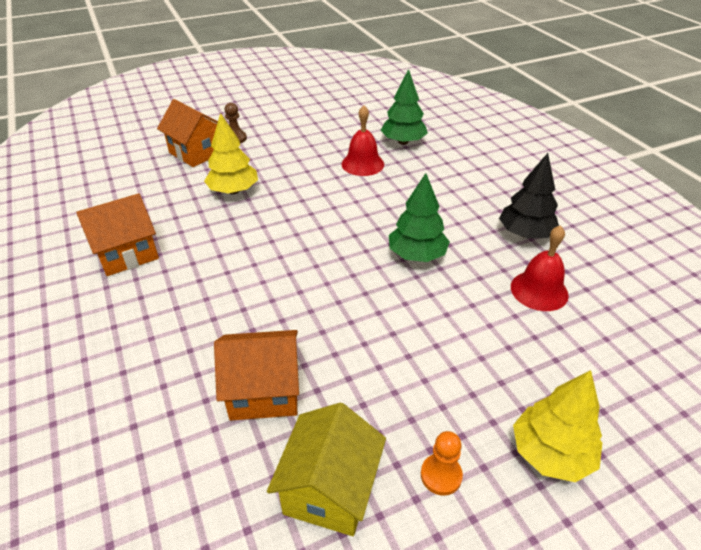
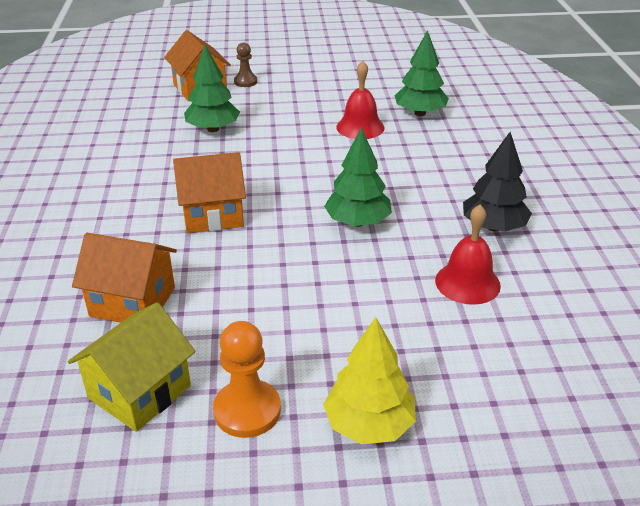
camera: 20 degrees right, 5 degrees down
orange house [76,193,159,276] -> orange house moved to [173,152,246,233]
yellow tree [204,113,258,194] -> green tree [184,45,240,132]
orange pawn [421,431,463,496] -> orange pawn [213,321,281,438], size x1.58

